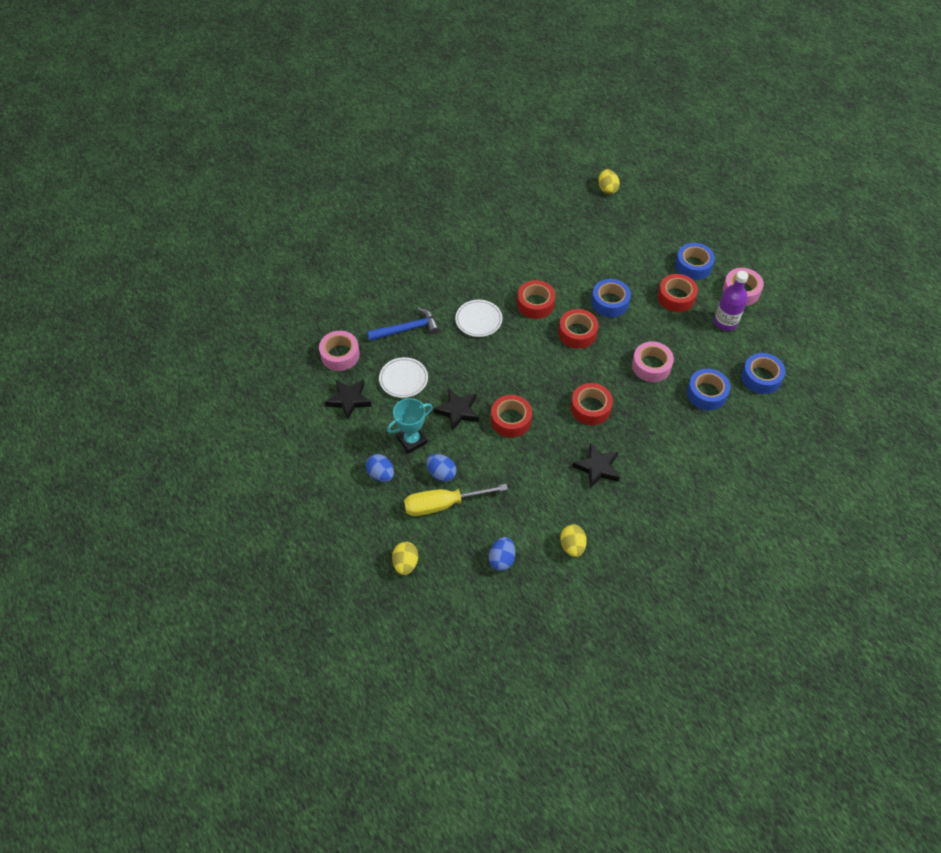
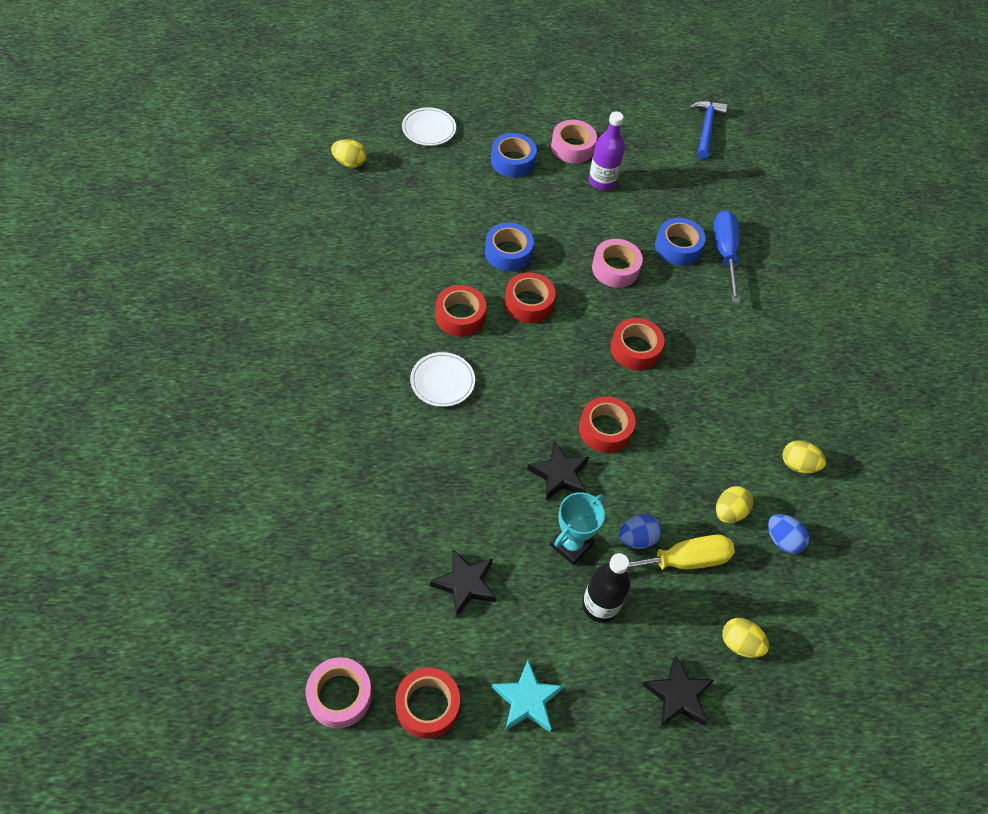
camera: 65 degrees left, 0 degrees up
pink tape [319,331,360,371] -> pink tape moved to [306,657,372,728]
blue egg [365,454,394,482] -> black bottle [582,553,631,623]
blue hammer [367,308,439,341] -> blue hammer moved to [690,101,728,159]
white plate [379,357,428,398] -> white plate moved to [402,107,456,146]
turquoise trophy [387,398,433,454] -> turquoise trophy turned 45 degrees clockwise [550,492,605,565]
yellow screwdriver [404,484,508,516] -> yellow screwdriver turned 120 degrees counterclockwise [596,535,735,570]
black star [572,443,620,488] -> black star moved to [642,656,714,727]
red tape [658,274,698,312] -> red tape moved to [395,668,460,739]
blue tape [741,353,785,394] -> none
none -> turquoise star [492,660,564,732]
none -> blue screwdriver [714,210,740,303]
none -> yellow egg [716,486,753,523]

